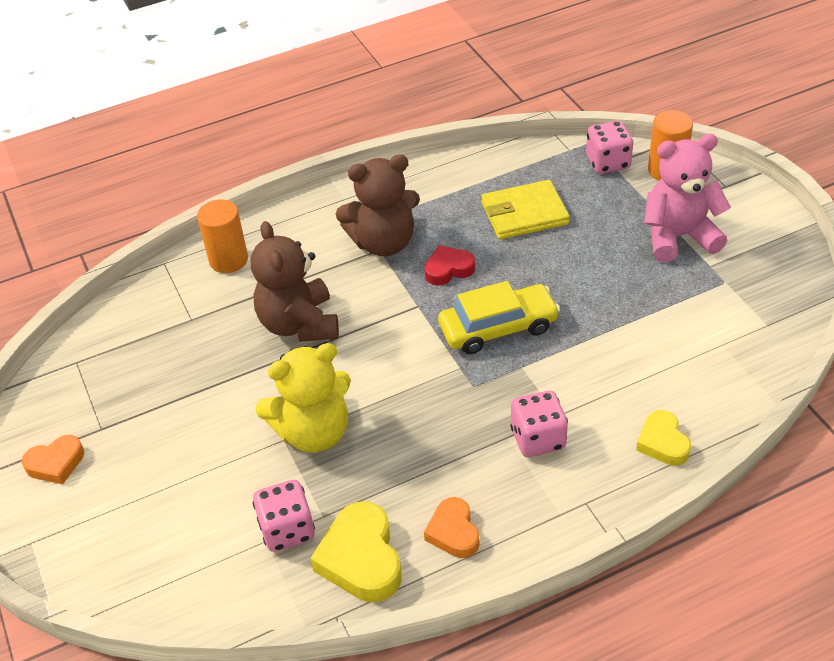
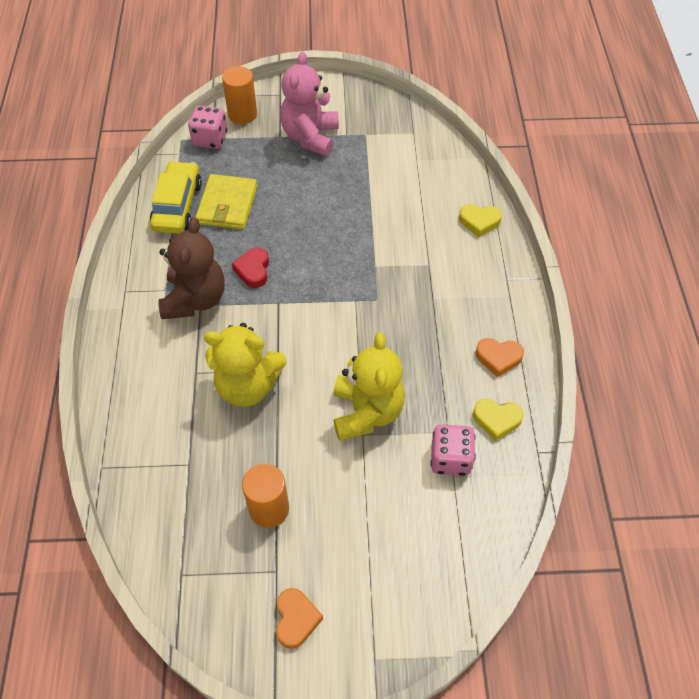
camera: 70 degrees left, 10 degrees up
orange cylinder [197,199,248,273] -> orange cylinder moved to [242,464,289,528]
brown teddy bear [251,221,339,342] -> yellow teddy bear [204,323,287,407]
yellow heart [310,501,402,602] -> yellow heart [473,399,524,441], size x0.62
yellow car [438,281,560,354] -> yellow car moved to [150,161,202,234]
pink dice [510,391,568,457] -> none

